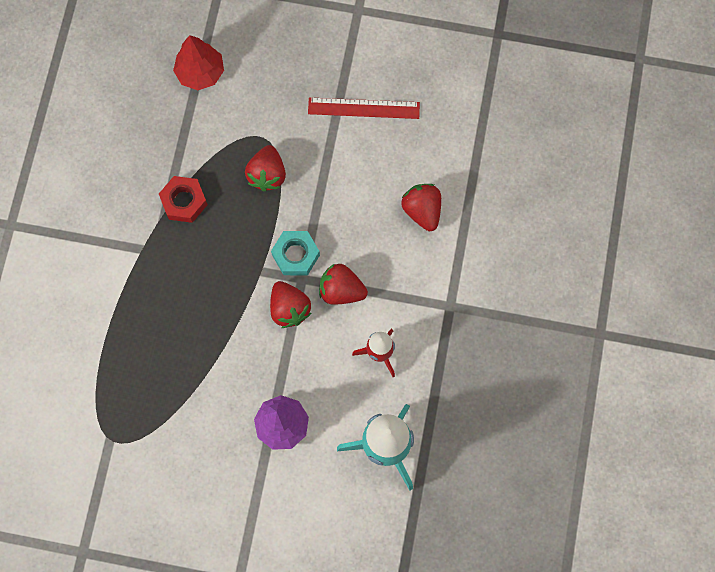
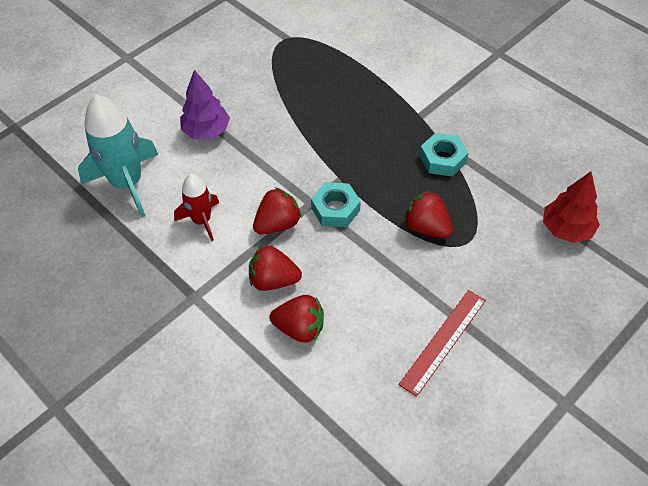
camera: 125 degrees right, 20 degrees down
red nut [159,176,208,223] -> turquoise nut [420,133,469,177]
red strawberry [270,281,311,328] -> red strawberry moved to [249,245,302,291]

